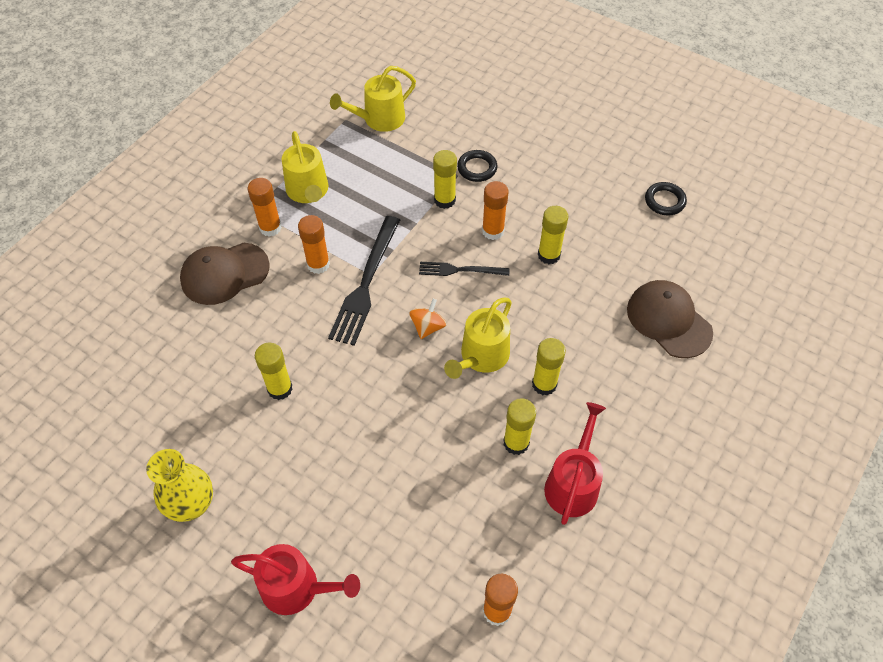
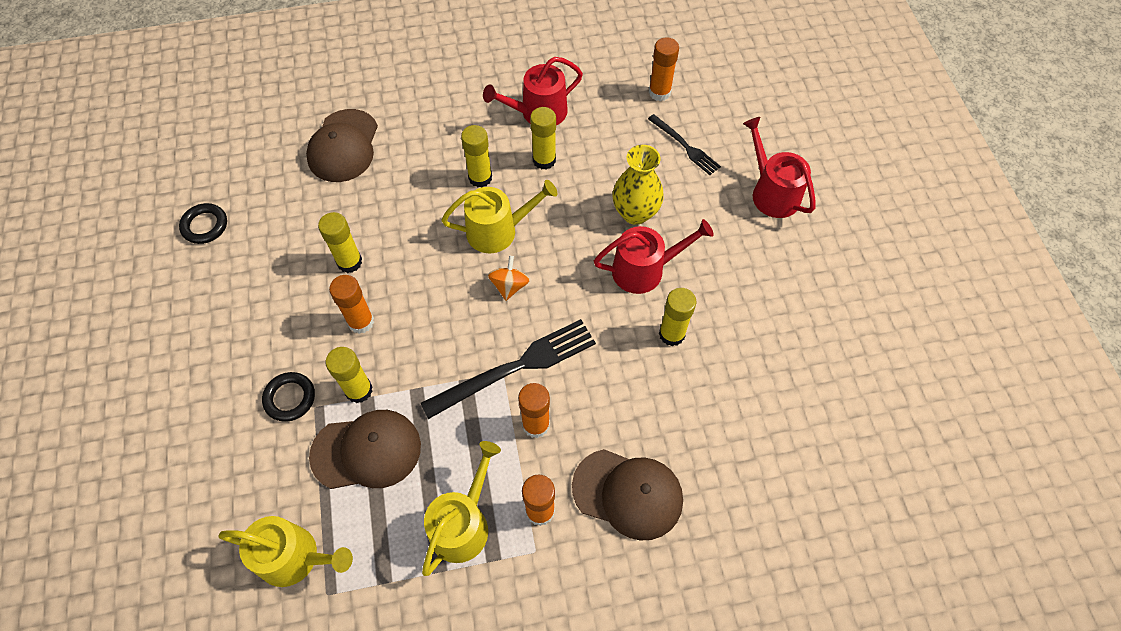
camera: 135 degrees left, 5 degrees up
yellow vase [146,449,213,522] -> yellow vase moved to [612,145,664,225]
orange spinning top [409,299,447,339] -> orange spinning top turned 120 degrees clockwise [488,256,530,301]
black fork [419,262,510,276] -> black fork moved to [648,114,721,175]
none -> brown cap [309,410,421,489]
none -> red watering can [594,219,714,294]

